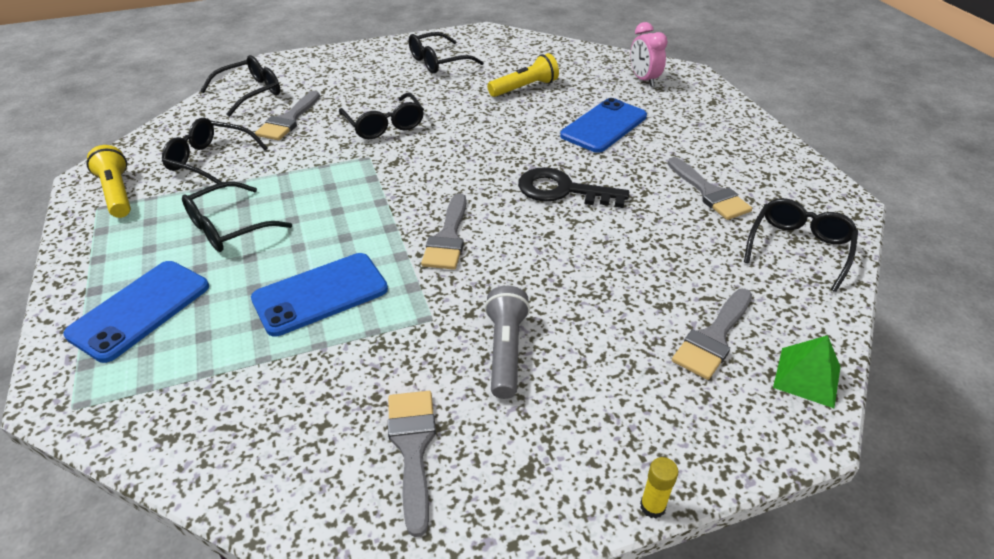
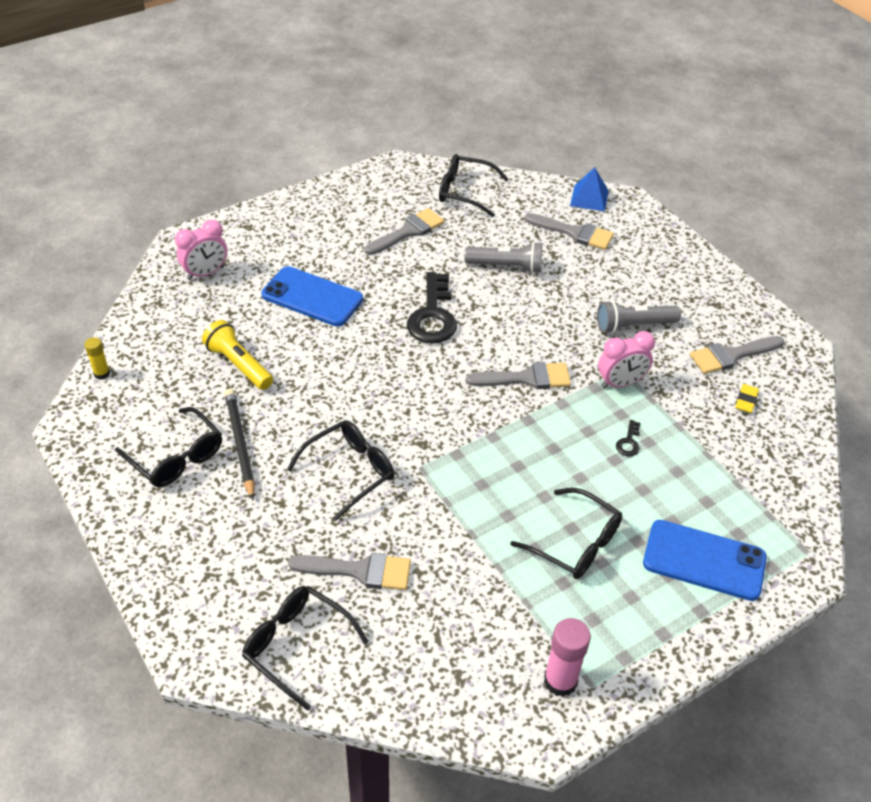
camera: 105 degrees left, 5 degrees up
yellow flashlight [87,145,131,218] -> pink glue stick [544,618,591,697]
black glasses [162,118,268,188] -> none
blue phone [251,253,388,337] -> black key [616,420,640,457]
yellow glue stick [640,457,678,518] -> yellow glue stick moved to [84,337,110,380]
green pyramid [773,335,840,408] -> blue pyramid [570,167,609,212]
none -> black pencil [225,389,255,500]
none -> grey flashlight [464,241,542,273]
none -> pink clock [598,331,655,388]
none -> yellow eraser [735,384,759,413]

